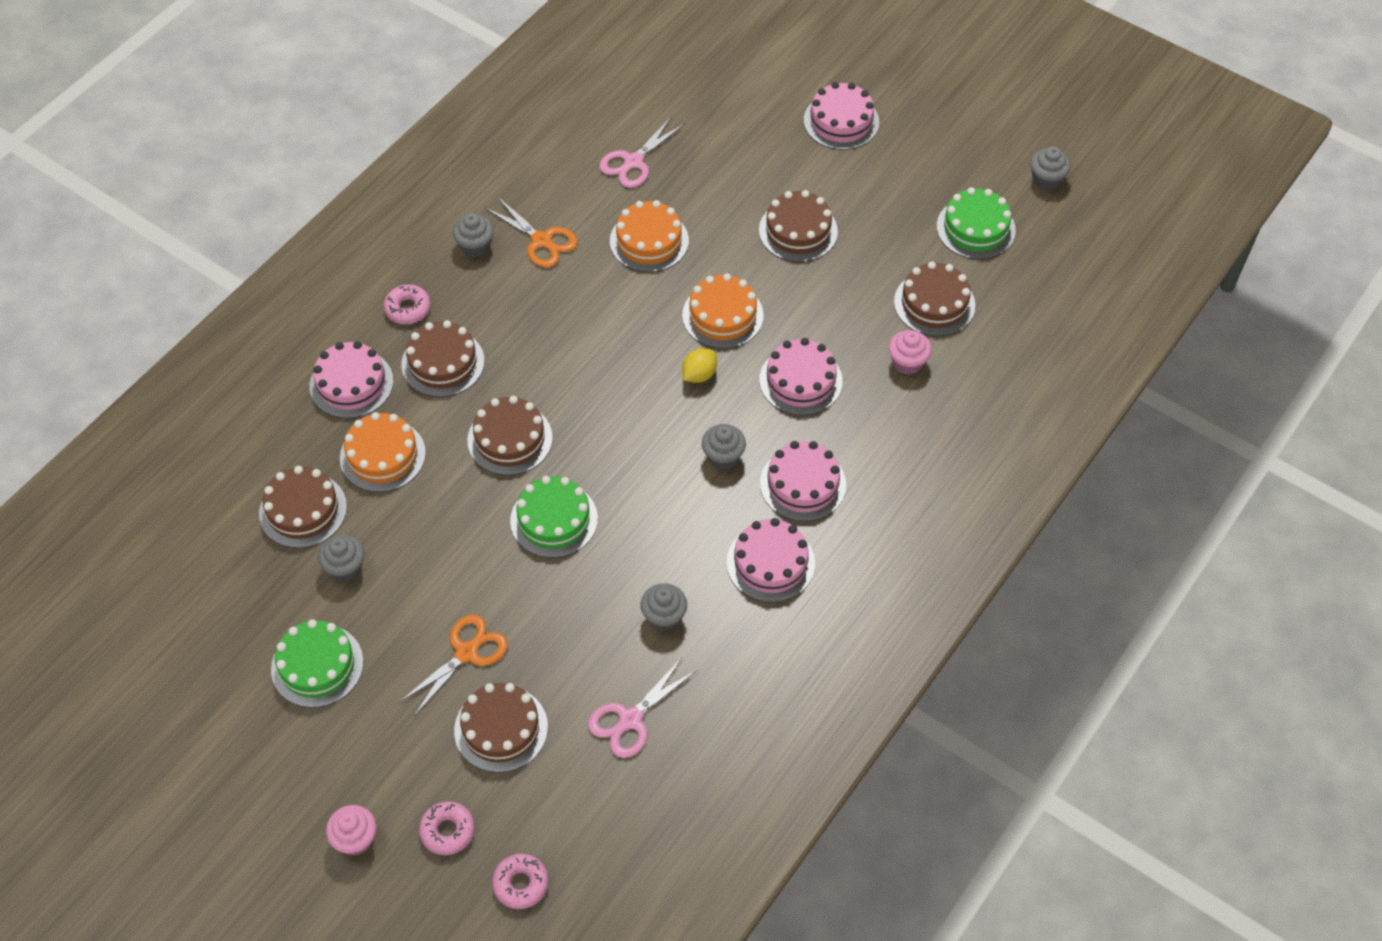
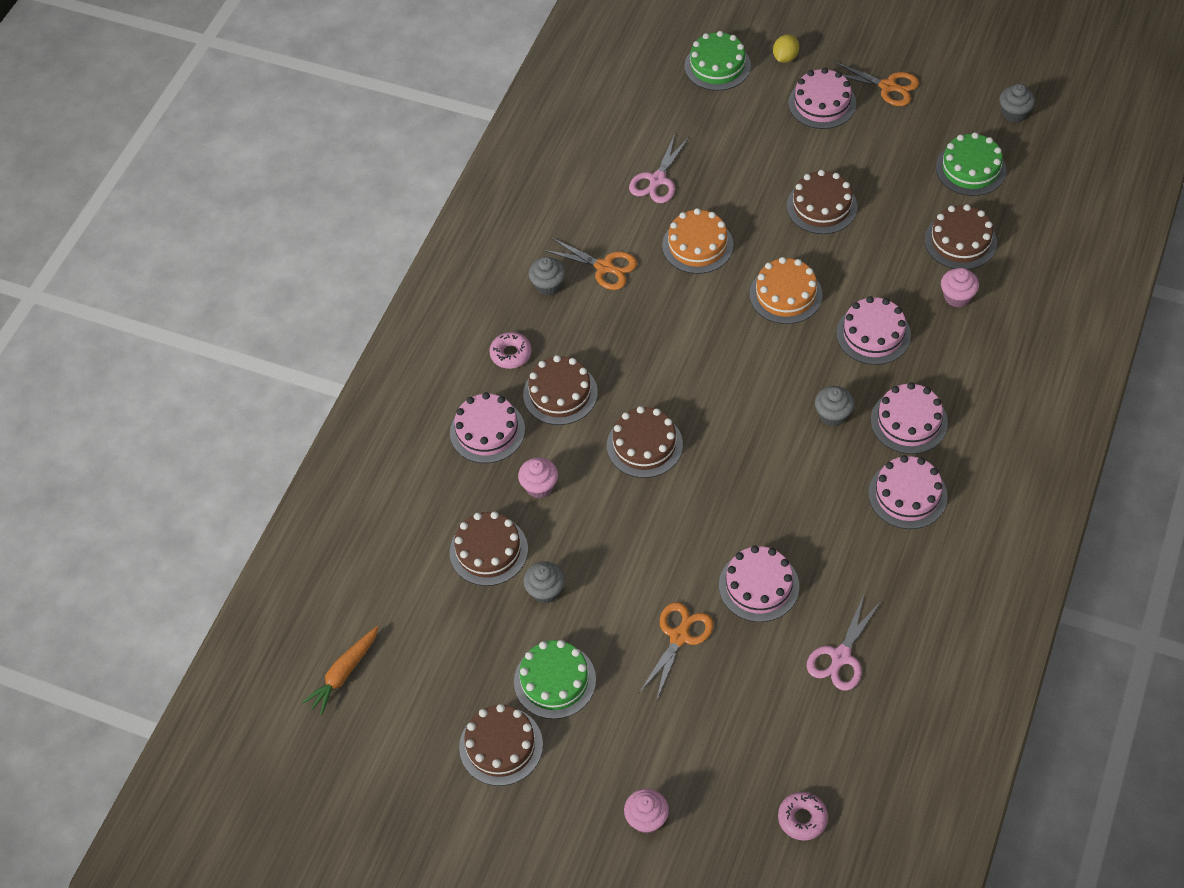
camera: 10 degrees left, 0 degrees up
orange cake [340,412,426,492] -> pink cupcake [518,457,558,498]
pink donut [419,801,475,855] -> none
brown cake [454,683,548,773] -> brown cake moved to [459,704,543,786]
green cake [510,476,598,558] -> green cake moved to [684,31,751,91]
grey cupcake [641,583,687,631] -> none
yellow lemon [682,348,717,383] -> yellow lemon moved to [773,34,799,63]
none -> orange carrot [302,626,378,715]
none -> pink cake [719,545,799,622]
none -> orange scissors [834,62,919,106]

